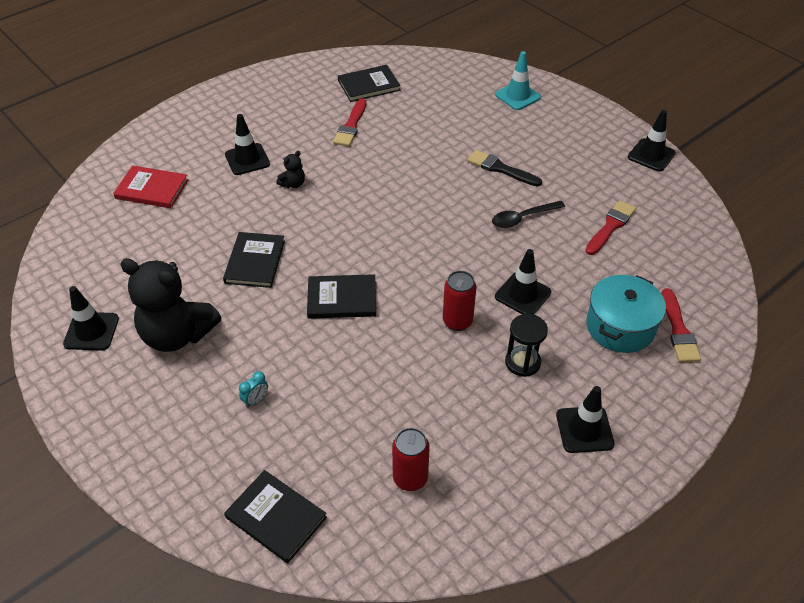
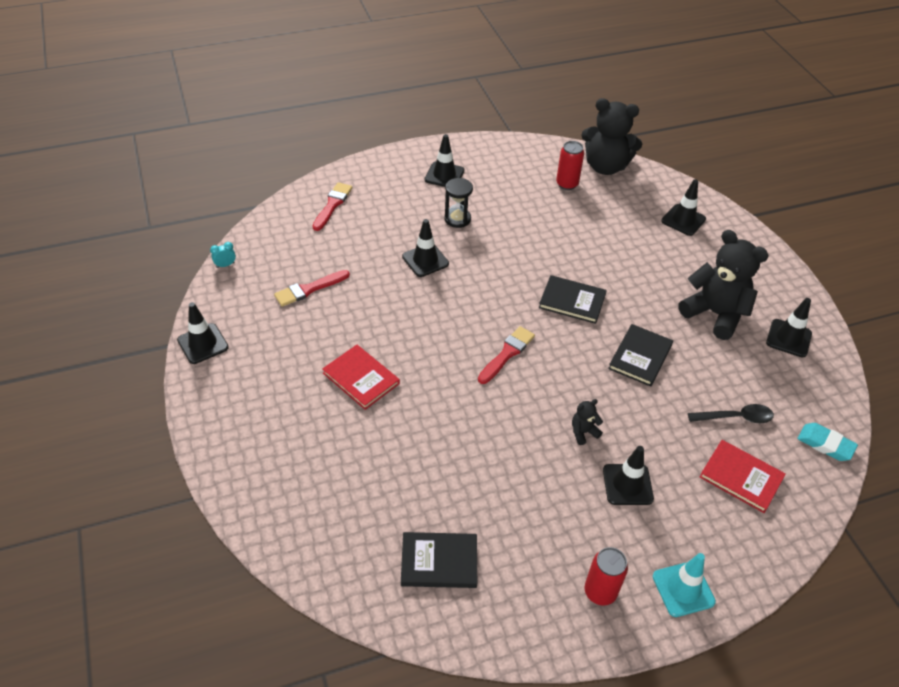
camera: 160 degrees left, 0 degrees up
black book [224,470,327,563] -> none
turquoise clock [239,371,268,407] -> turquoise clock moved to [210,242,236,268]
red brush [333,99,366,146] -> red brush moved to [478,326,535,384]
red can [443,271,477,331] -> red can moved to [585,547,628,606]
black brush [467,150,542,187] -> red book [322,345,400,410]
black spoon [492,201,565,228] -> black spoon moved to [688,404,774,423]
turquoise traffic cone [495,51,541,110] -> turquoise traffic cone moved to [653,553,716,617]
turquoise pot [586,275,666,353] -> none
none -> black teddy bear [581,98,642,175]
none -> black traffic cone [661,179,706,236]
none -> turquoise eraser [797,423,858,461]

